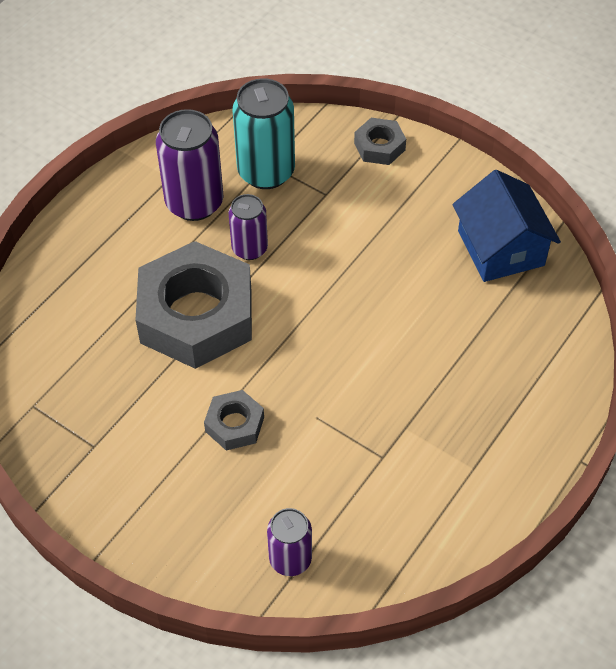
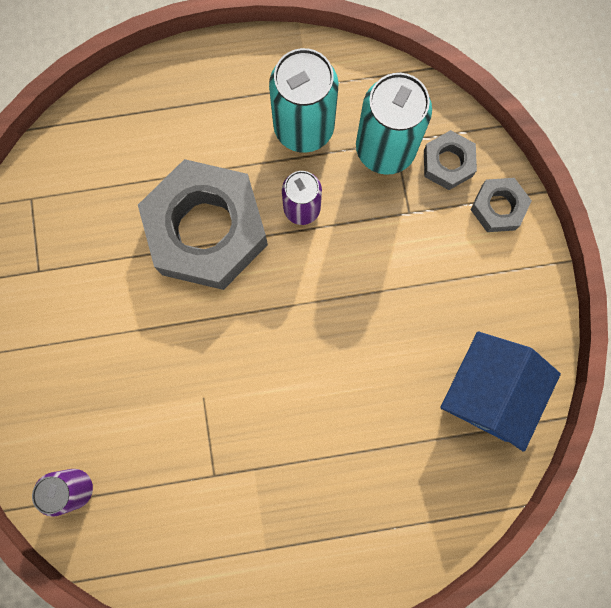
camera: 45 degrees right, 25 degrees up
purple can [156,109,224,221] -> turquoise can [269,48,338,153]
grey nut [204,390,264,451] -> grey nut moved to [424,130,477,190]

